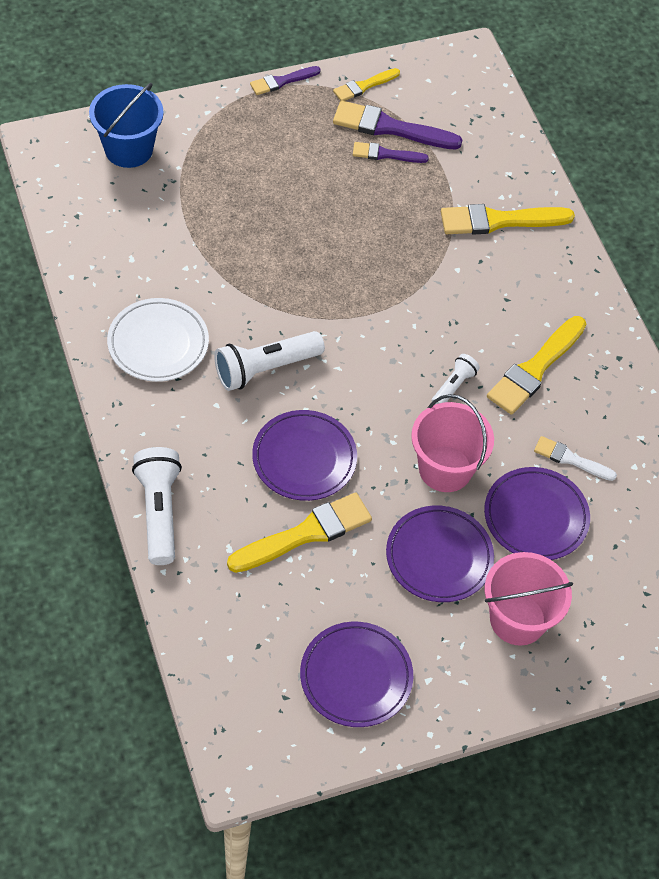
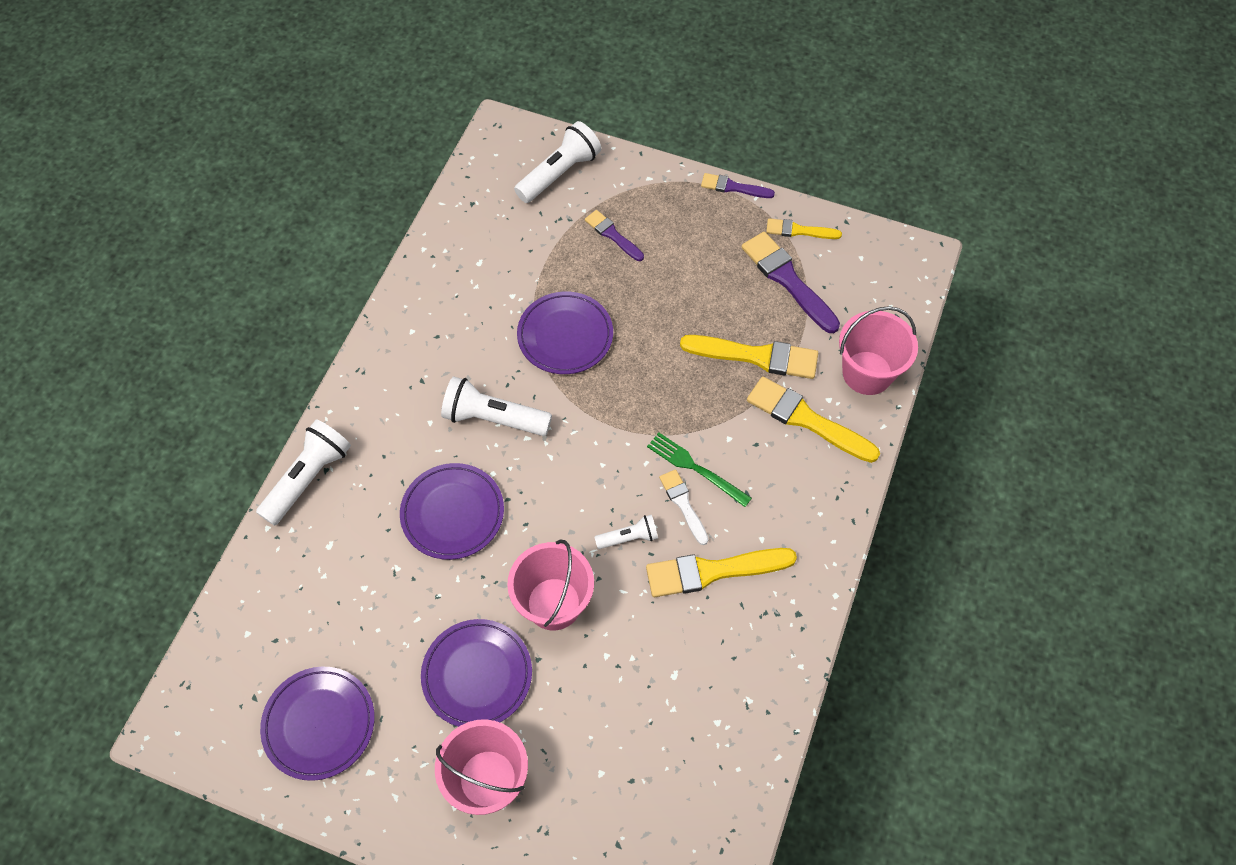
camera: 45 degrees right, 5 degrees up
blue bucket [89,83,164,168] -> white flashlight [514,121,601,203]
white plate [107,298,209,382] -> none
yellow brush [227,492,372,573] -> yellow brush moved to [680,335,818,379]
purple brush [353,142,429,163] -> purple brush moved to [585,210,644,261]
purple plate [484,467,590,560] -> purple plate moved to [517,292,613,374]
white brush [534,436,617,481] -> white brush moved to [659,469,709,545]
none -> green fork [647,432,752,507]
none -> pink bucket [839,306,918,395]

